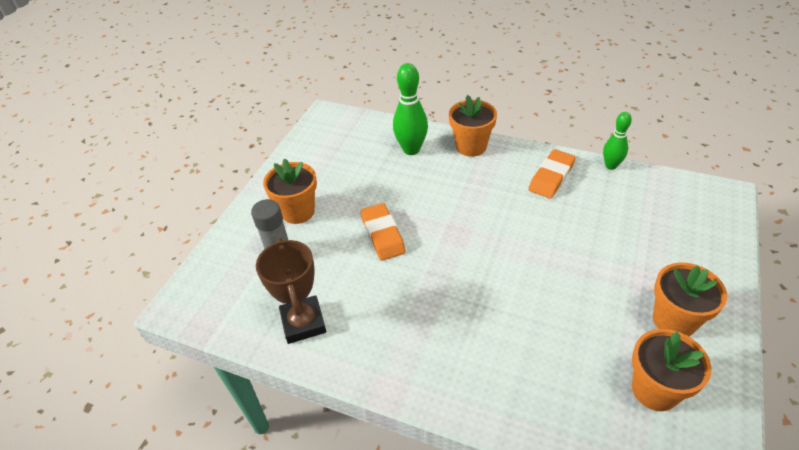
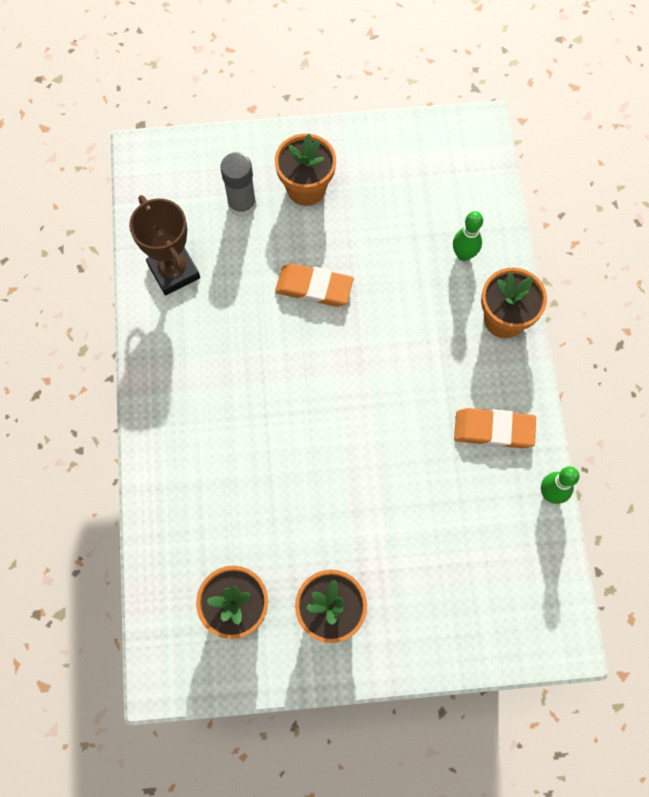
camera: 60 degrees right, 25 degrees up
brown trophy [256,238,326,344] -> brown trophy turned 75 degrees counterclockwise [129,195,200,296]
orange eraser [361,203,406,261] -> orange eraser turned 60 degrees clockwise [275,263,354,307]
green bowling pin [393,63,428,155] -> green bowling pin [453,211,483,261], size x0.63

